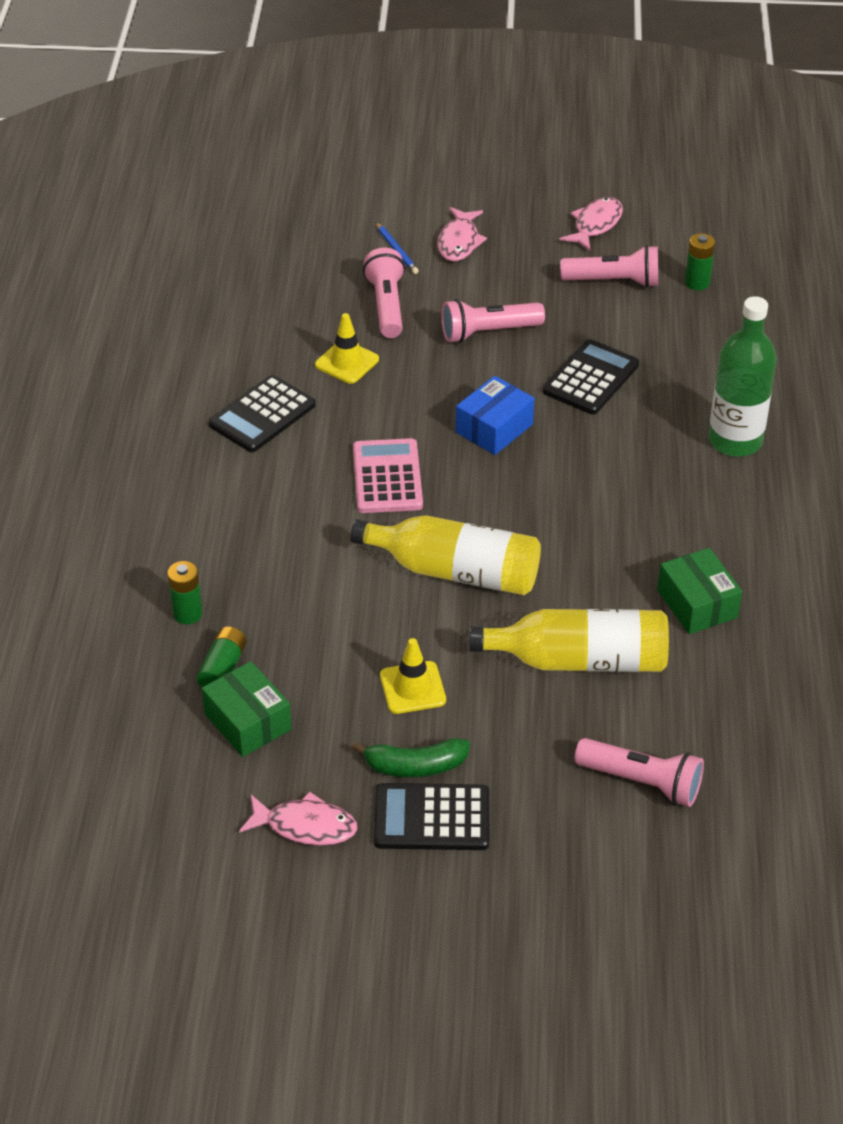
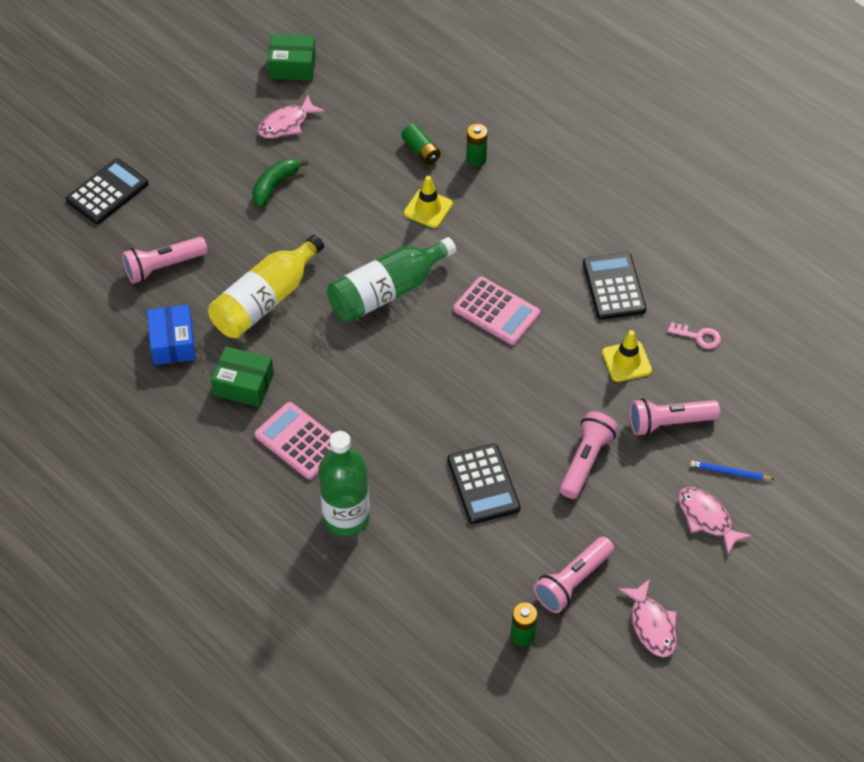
camera: 130 degrees right, 10 degrees up
green box [202,661,292,757] -> green box moved to [268,34,316,81]
yellow bottle [350,515,541,595] -> green bottle [327,237,456,322]
pink flashlight [363,248,405,338] -> pink flashlight turned 135 degrees clockwise [629,398,720,436]
black calculator [374,783,489,850] -> black calculator moved to [66,158,149,224]
yellow traffic cone [380,638,446,714] -> yellow traffic cone moved to [404,176,453,228]
blue box [456,376,534,455] -> blue box moved to [147,304,196,365]
none -> pink calculator [255,402,332,480]
none -> pink key [668,322,721,349]

